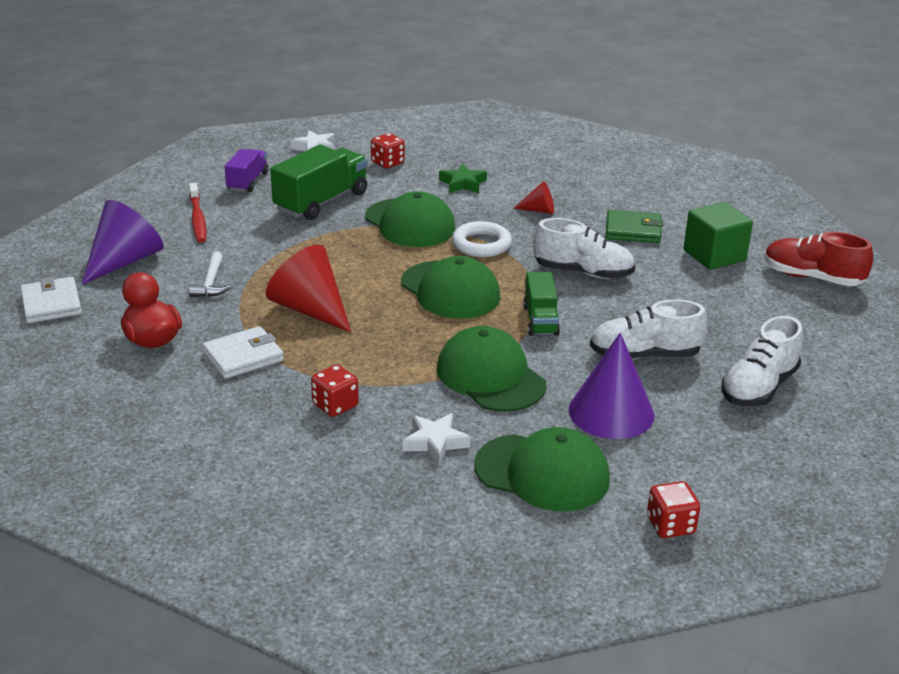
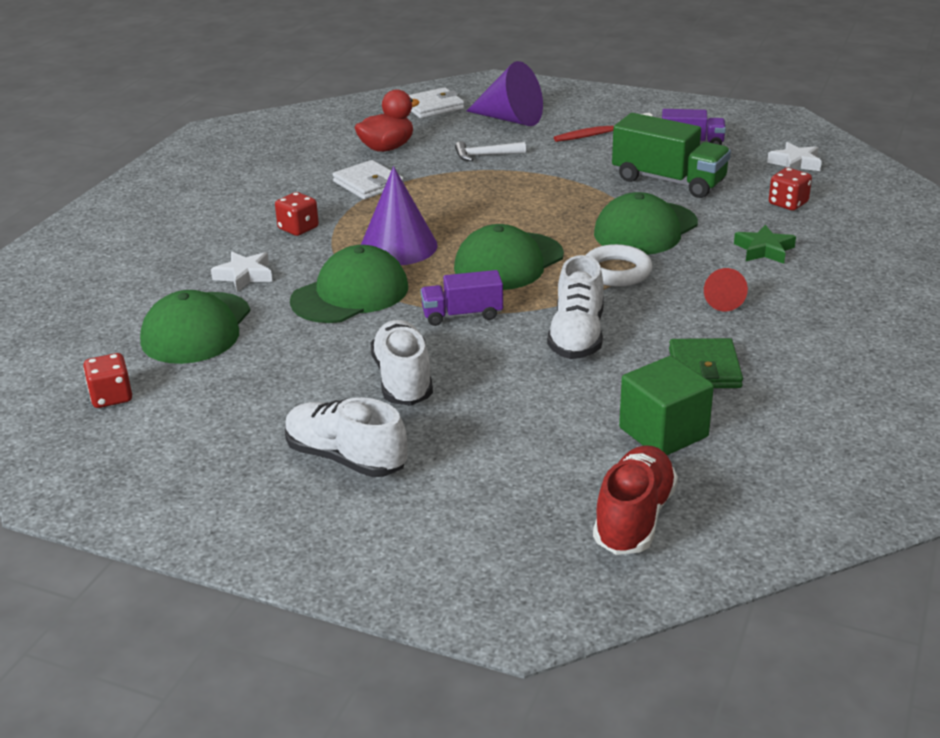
camera: 85 degrees right, 0 degrees up
red cone [266,245,351,333] -> none
green truck [523,272,560,336] -> purple truck [420,270,503,326]
purple cone [568,333,654,439] -> purple cone moved to [361,166,438,265]

